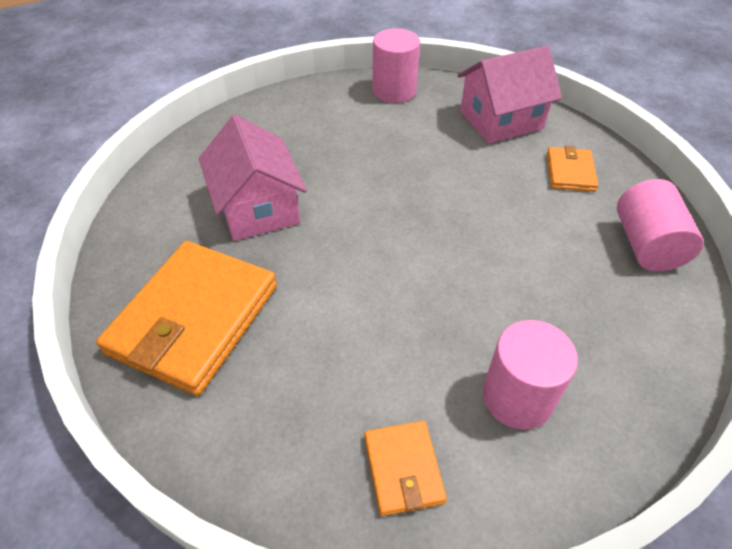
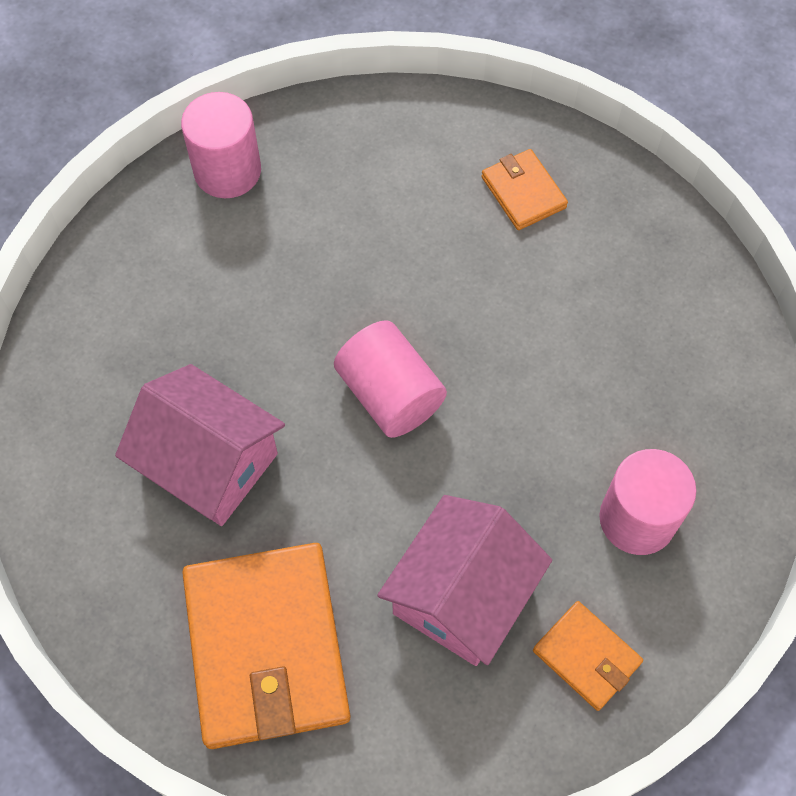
camera: 35 degrees left, 15 degrees up
pink house [458,45,562,143] -> pink house moved to [377,495,552,666]
pink cylinder [617,179,704,271] -> pink cylinder moved to [334,320,447,438]

